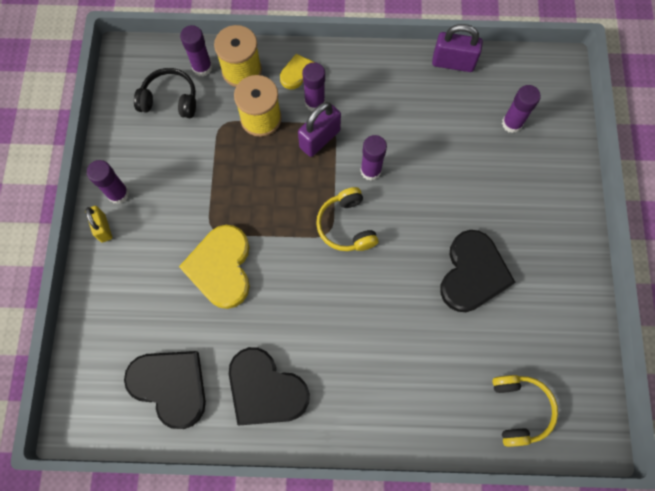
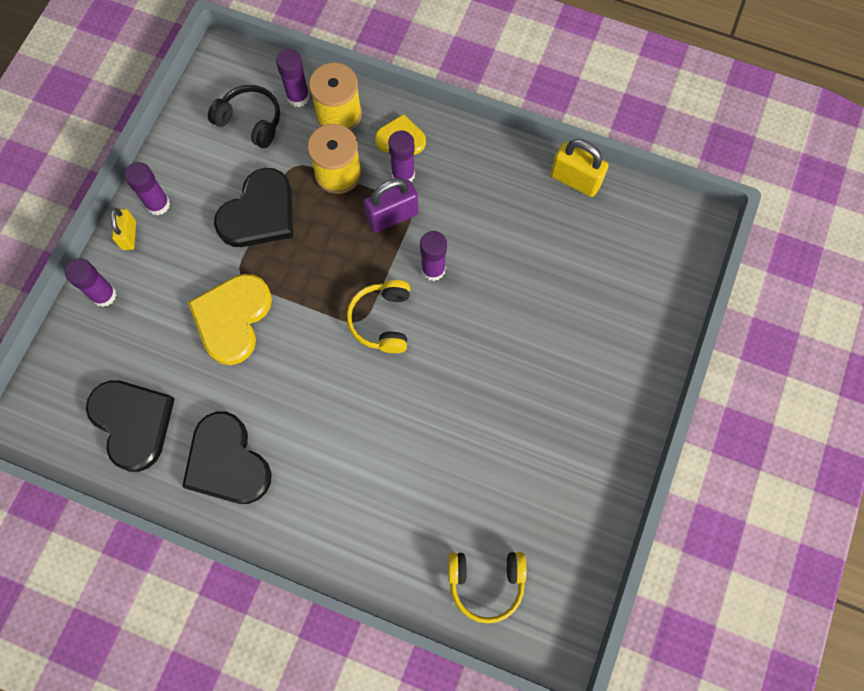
camera: 20 degrees right, 0 degrees up
purple padlock [432,24,483,72] -> yellow padlock [550,139,609,197]
black heart [440,230,515,312] -> black heart moved to [214,168,293,247]
yellow headphones [492,375,558,447] -> yellow headphones turned 75 degrees clockwise [448,552,526,623]
purple glue stick [502,85,541,133] -> purple glue stick moved to [65,258,117,307]

